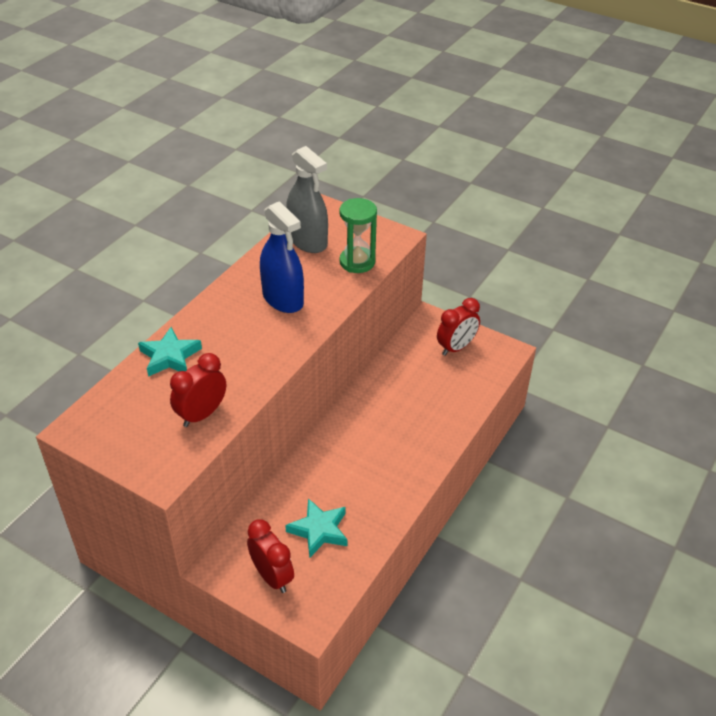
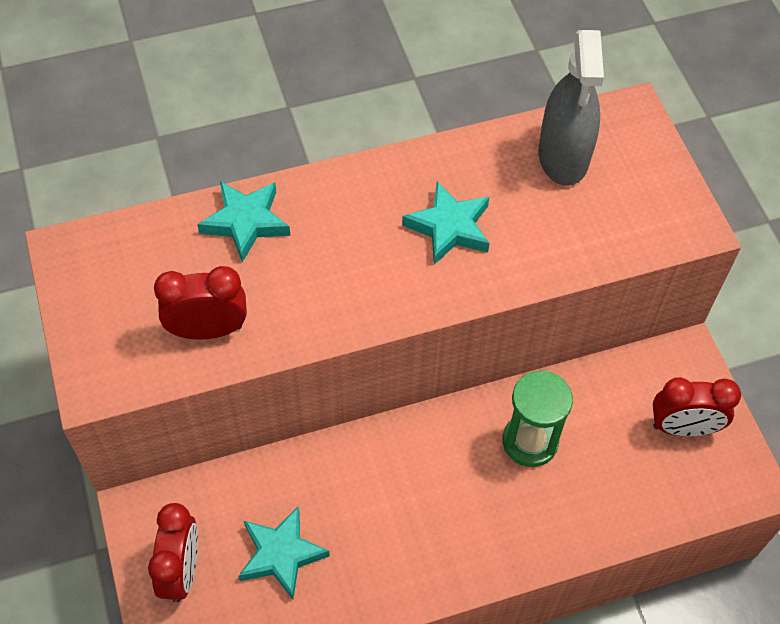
camera: 40 degrees right, 15 degrees up
blue spray bottle [260,201,304,313] -> turquoise star [402,181,490,265]
green hourglass [339,198,377,273] -> green hourglass moved to [503,370,573,467]

